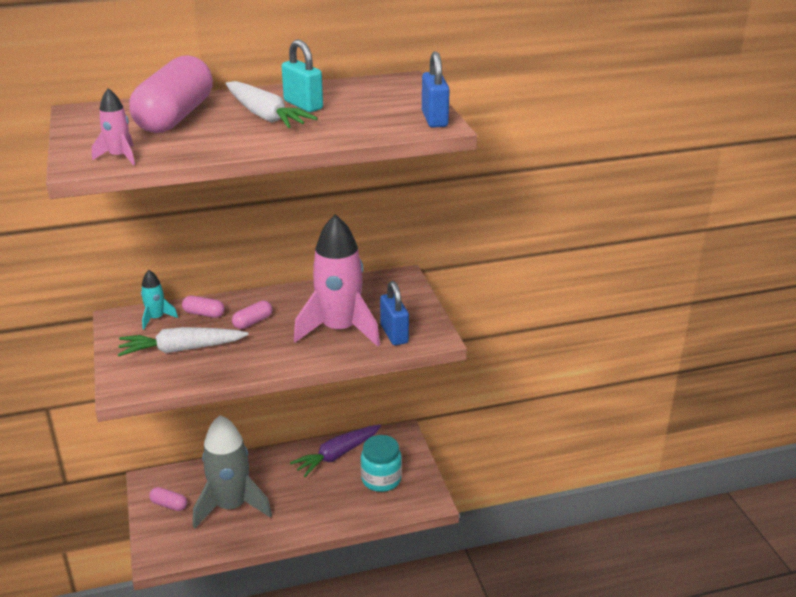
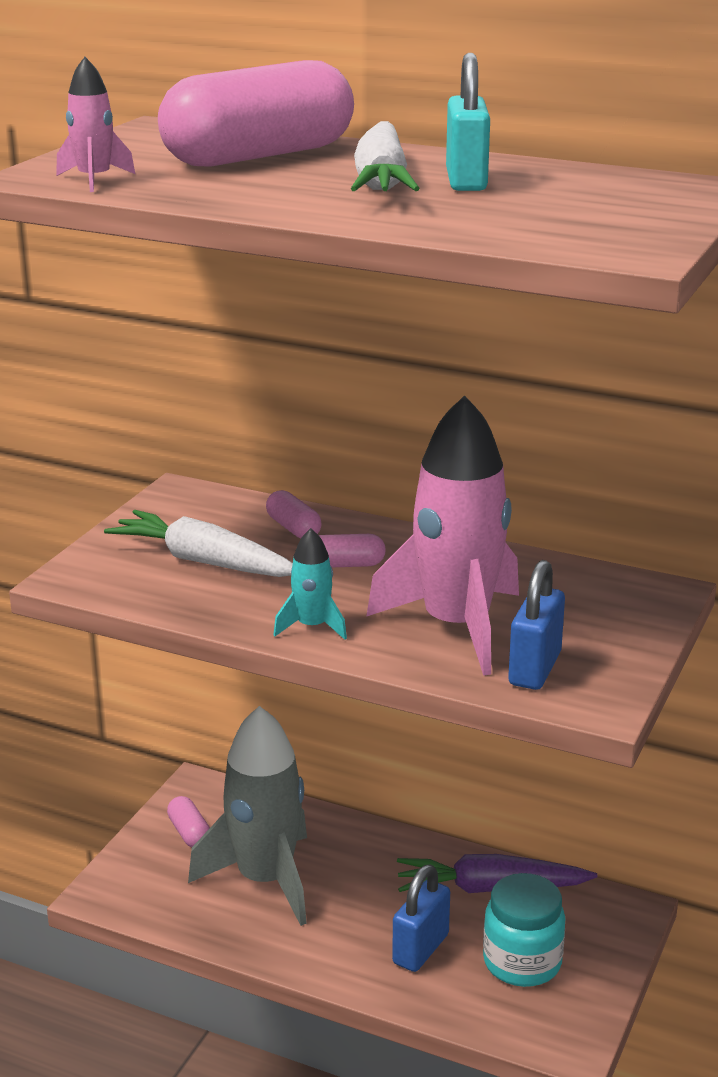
camera: 40 degrees right, 5 degrees down
turquoise rocket [141,270,178,330] -> turquoise rocket moved to [274,528,347,640]
blue padlock [422,51,450,128] -> blue padlock moved to [392,865,450,972]

